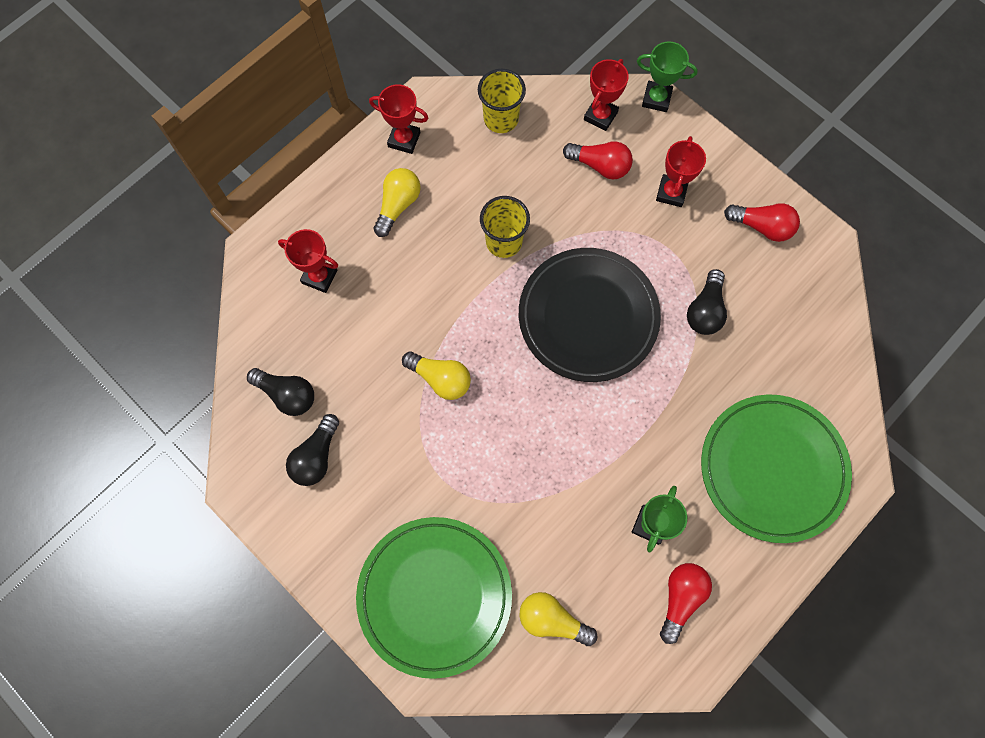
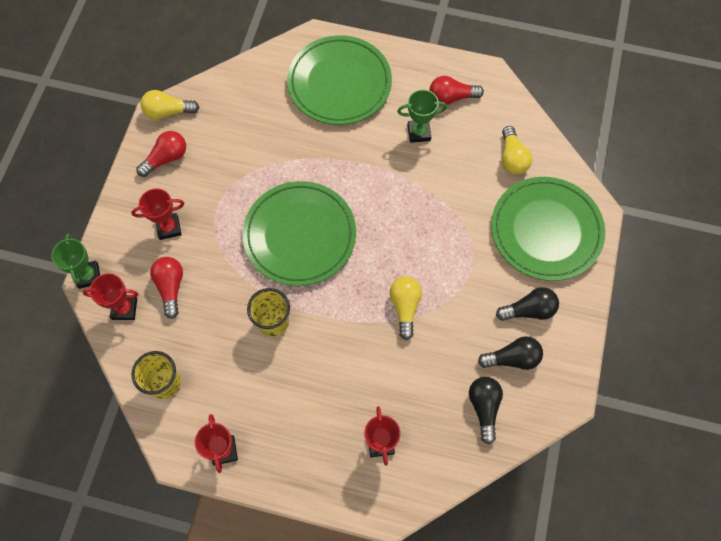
camera: 120 degrees left, 5 degrees down
yellow light bulb [374,168,421,237] -> yellow light bulb moved to [141,90,199,120]
black plate [519,248,661,382] -> green plate [243,181,356,286]
black light bulb [687,269,727,335] -> black light bulb moved to [496,287,559,321]
red light bulb [724,203,800,242] -> red light bulb turned 60 degrees clockwise [136,131,186,177]

